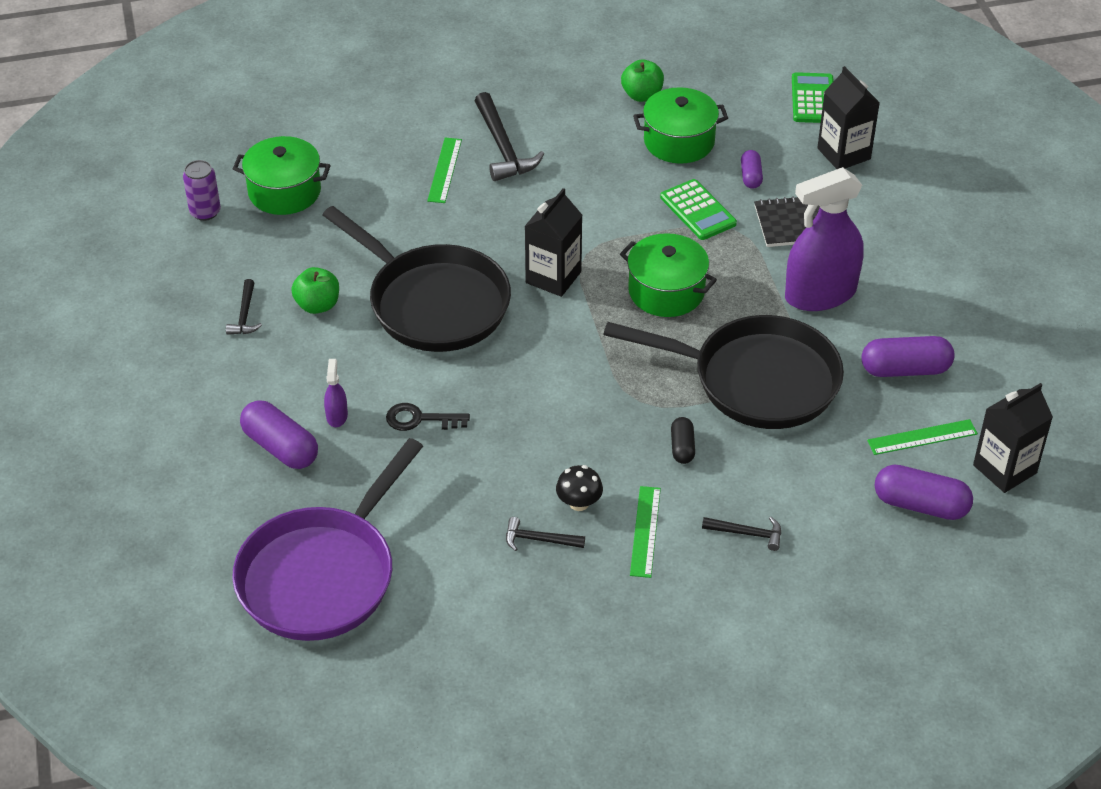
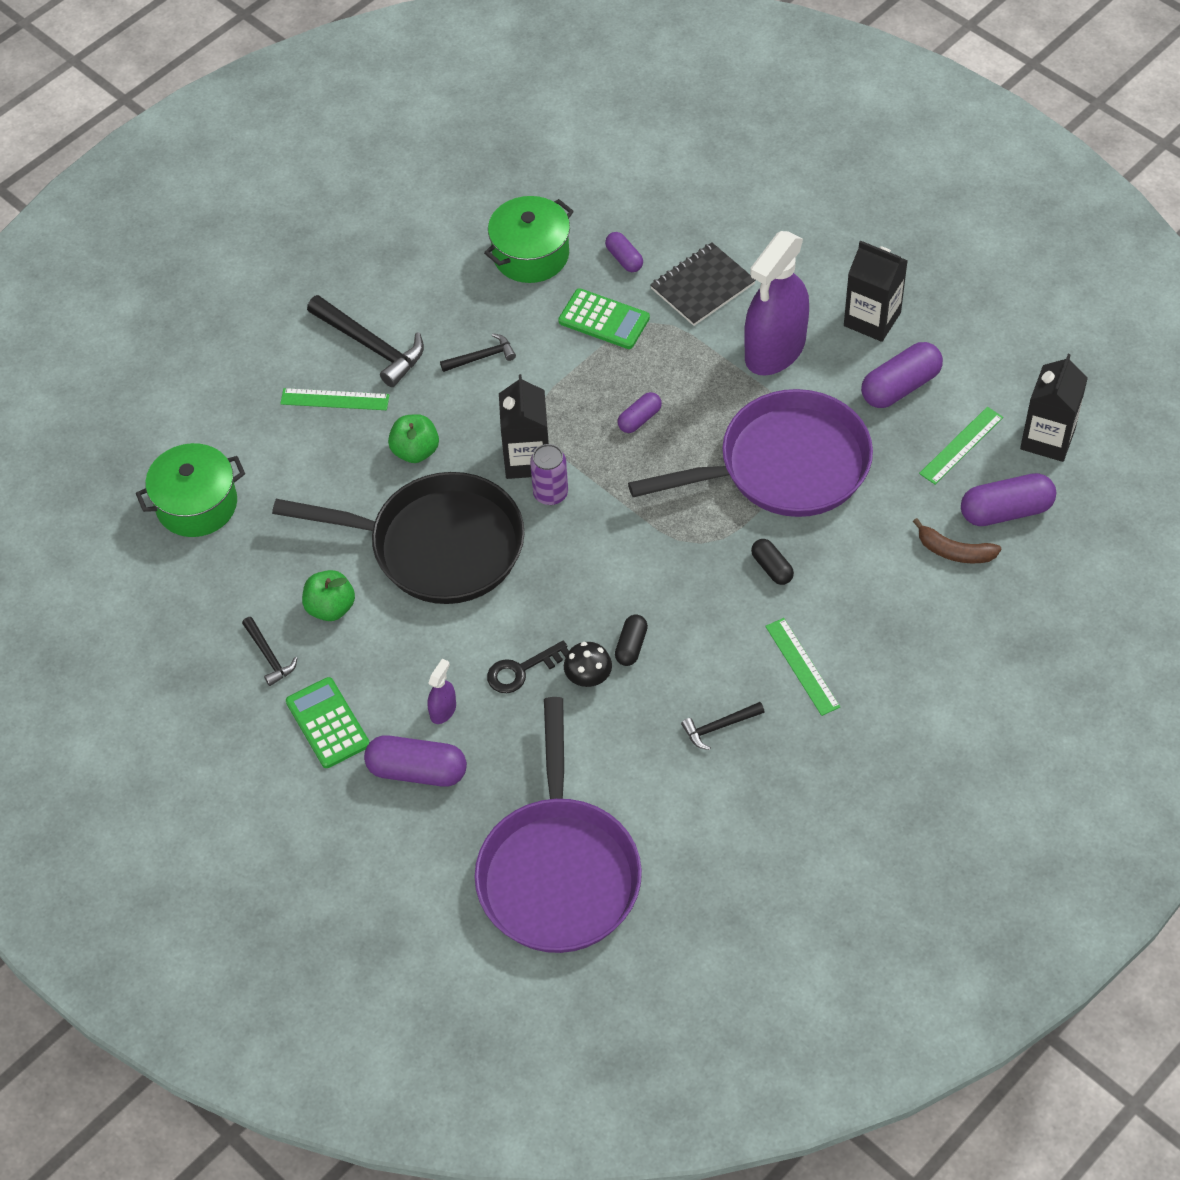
camera: 30 degrees left, 10 degrees up
purple can [183,160,221,221] -> purple can moved to [530,444,568,505]
purple spray bottle [324,359,348,427] -> purple spray bottle turned 60 degrees clockwise [427,659,456,724]
green ruler [427,138,462,203] -> green ruler turned 60 degrees counterclockwise [280,388,389,410]
black mushroom [556,465,603,511] -> black mushroom moved to [564,642,612,687]
black pan [603,315,844,429] -> purple pan [628,389,873,517]
green pot [620,233,717,317] -> purple capsule [618,392,662,433]
green apple [621,59,664,102] -> green apple moved to [388,414,439,463]
black hammer [702,517,781,551] -> black hammer moved to [440,333,516,372]
green calculator [792,72,834,123] -> green calculator moved to [286,677,370,768]
black carton [817,66,880,169] -> black carton moved to [844,241,908,342]
none -> black capsule [615,615,648,666]
none -> brown banana [913,518,1001,563]

